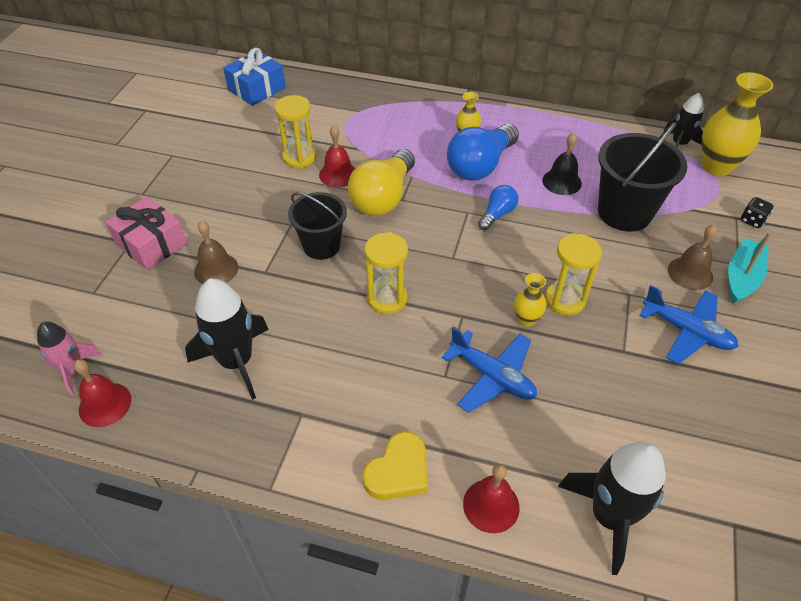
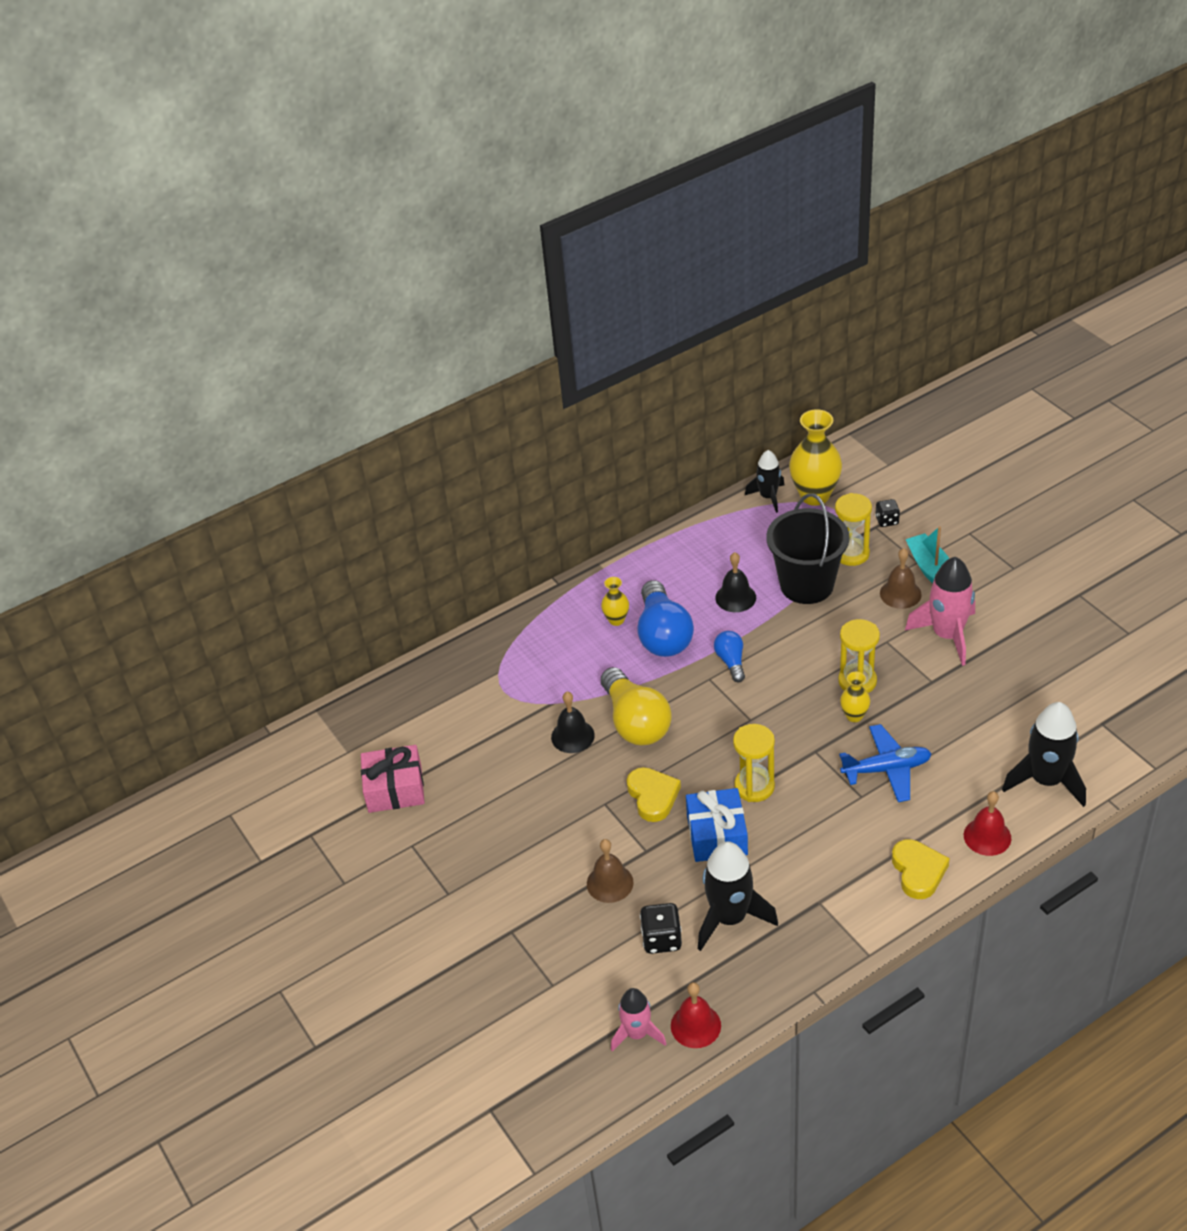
camera: 45 degrees left, 5 degrees down
pink gift [106,197,187,270] -> pink gift moved to [361,745,425,813]
blue gift [223,48,286,106] -> blue gift moved to [686,788,748,862]
yellow hourglass [274,95,316,169] -> yellow hourglass moved to [835,493,872,566]
black bucket [288,192,347,260] -> yellow heart [627,767,681,822]
red bell [319,125,355,187] -> black bell [551,692,595,753]
blue plane [639,285,739,364] -> pink rocket [905,557,975,666]
none -> black dice [640,903,682,954]

